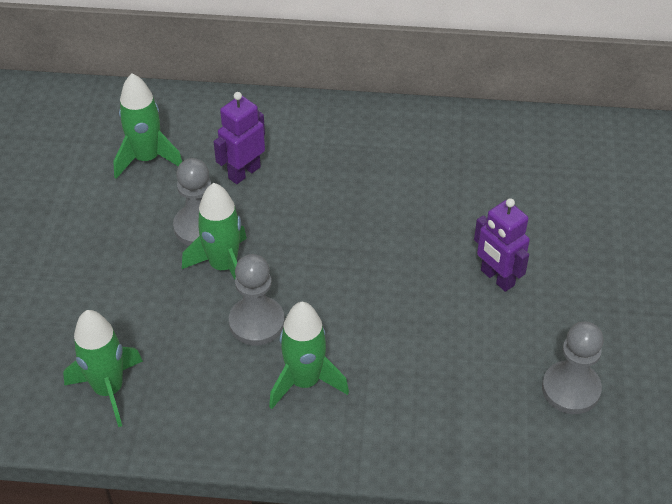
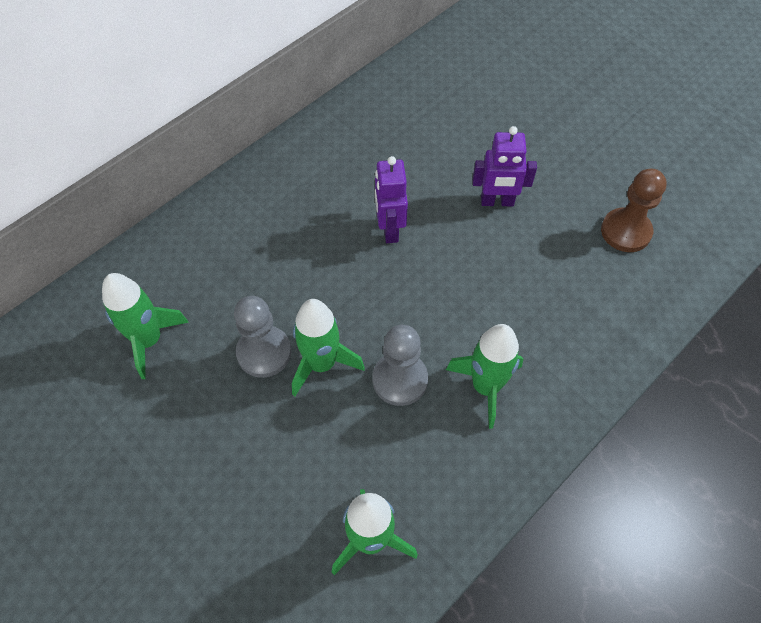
camera: 50 degrees left, 10 degrees up
purple robot [214,92,265,184] -> purple robot moved to [375,156,408,243]
grey pawn [542,322,603,414] -> brown pawn [601,169,667,252]

